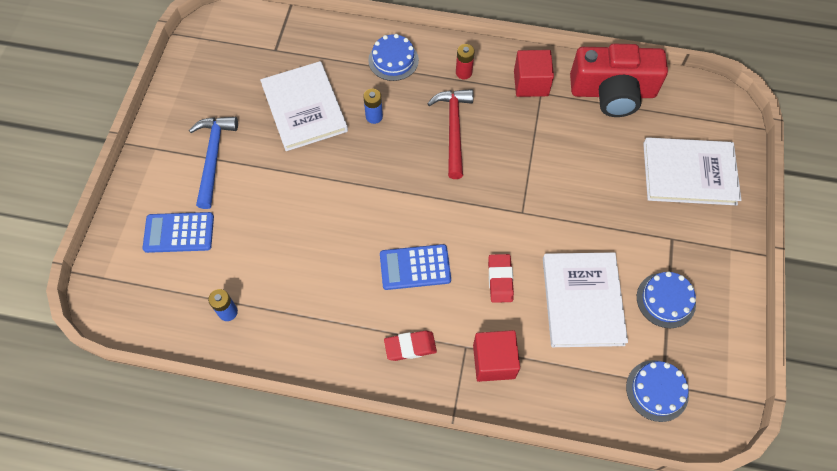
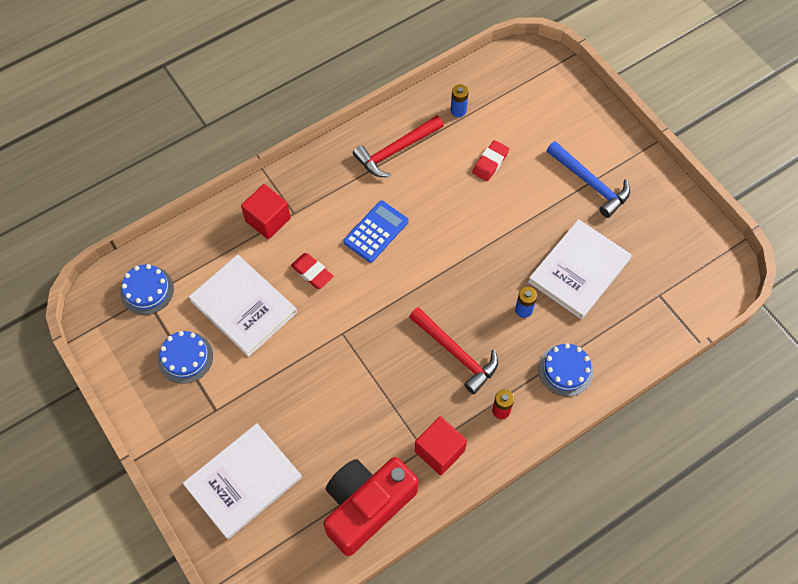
camera: 135 degrees right, 0 degrees up
blue calculator [143,212,214,253] -> none
white book [260,61,348,151] -> white book turned 75 degrees counterclockwise [528,219,632,319]
red eraser [384,330,437,361] -> red eraser moved to [472,140,509,181]
none -> red hammer [353,115,444,177]

